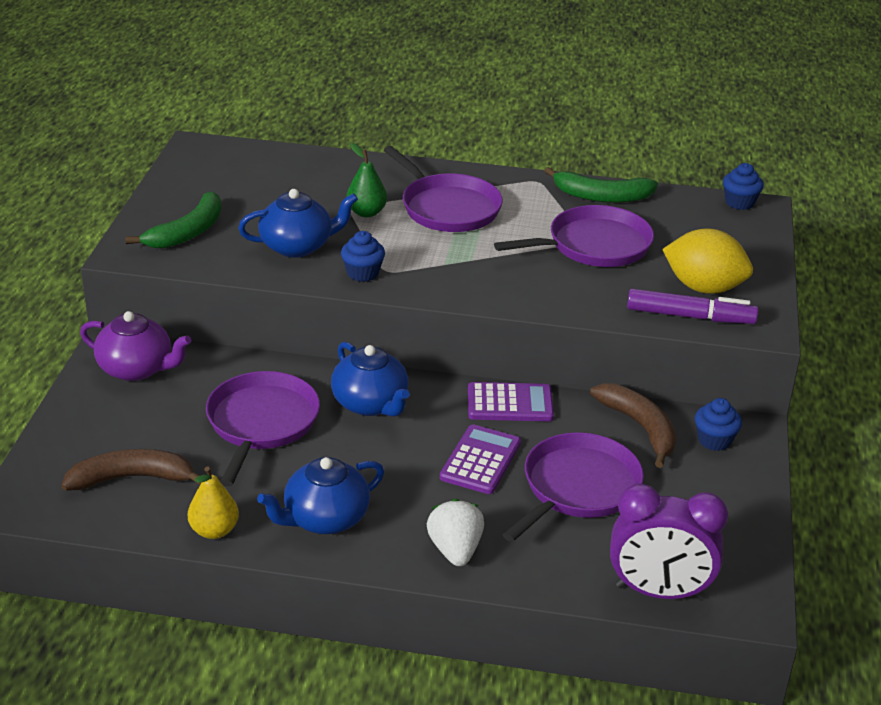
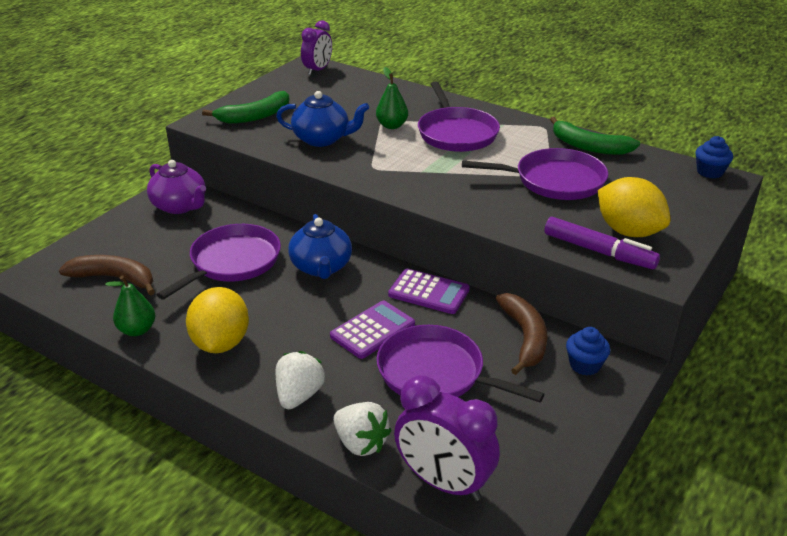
camera: 25 degrees right, 0 degrees up
yellow pear [188,466,239,539] -> green pear [105,275,156,336]
blue teapot [257,457,384,534] -> yellow lemon [186,287,249,353]
blue cupcake [341,231,385,282] -> none
purple pan [503,432,644,542] -> purple pan turned 120 degrees counterclockwise [376,325,544,402]
none -> purple clock [301,20,332,75]
none -> white strawberry [333,402,392,456]

